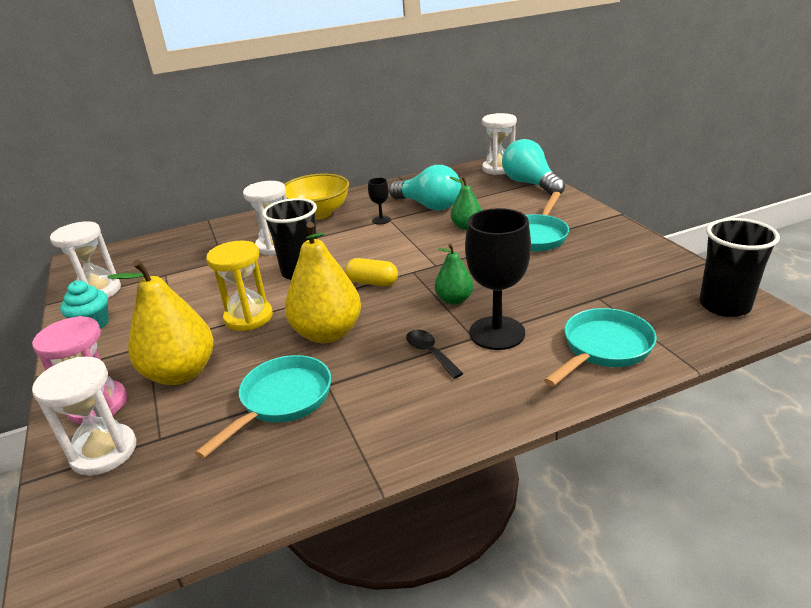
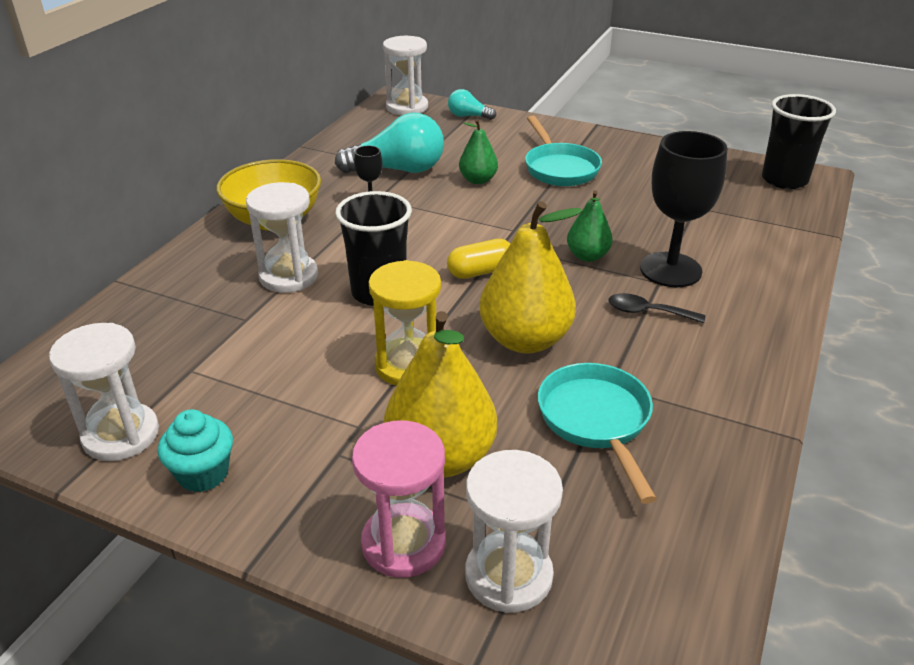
camera: 45 degrees left, 5 degrees up
turquoise light bulb [502,139,565,195] -> turquoise light bulb [448,89,496,120], size x0.51
turquoise pan [544,308,657,387] -> none

